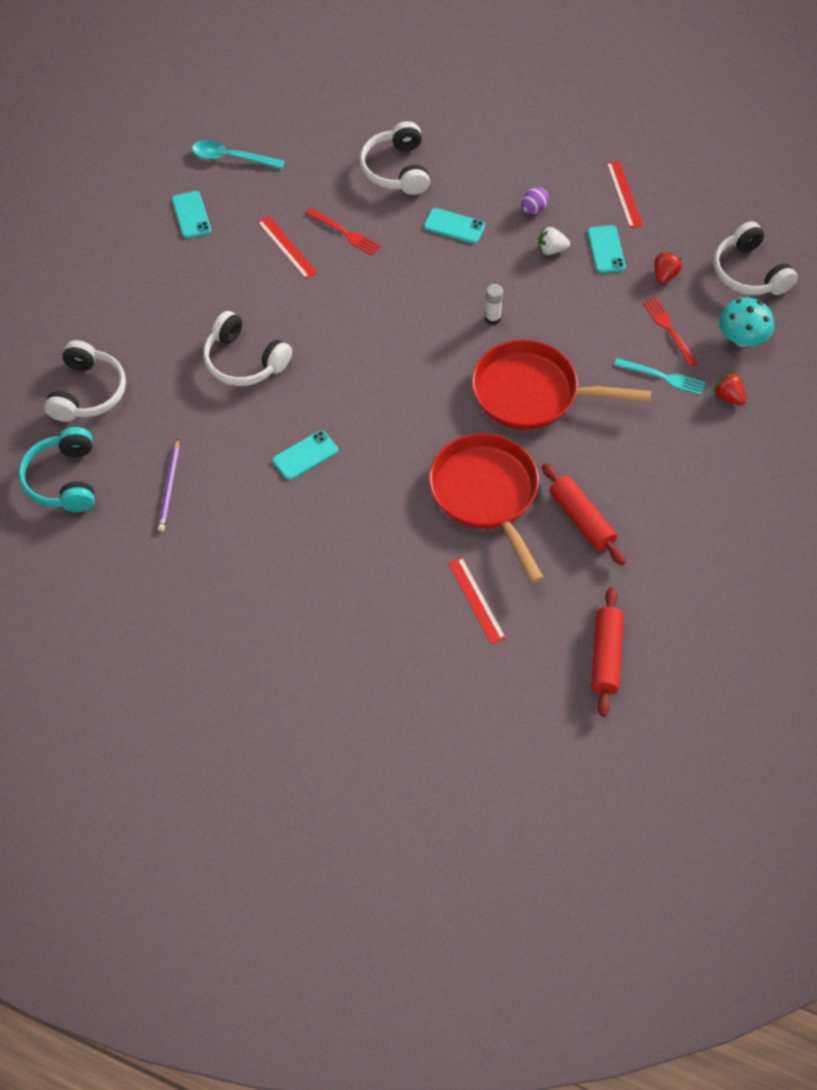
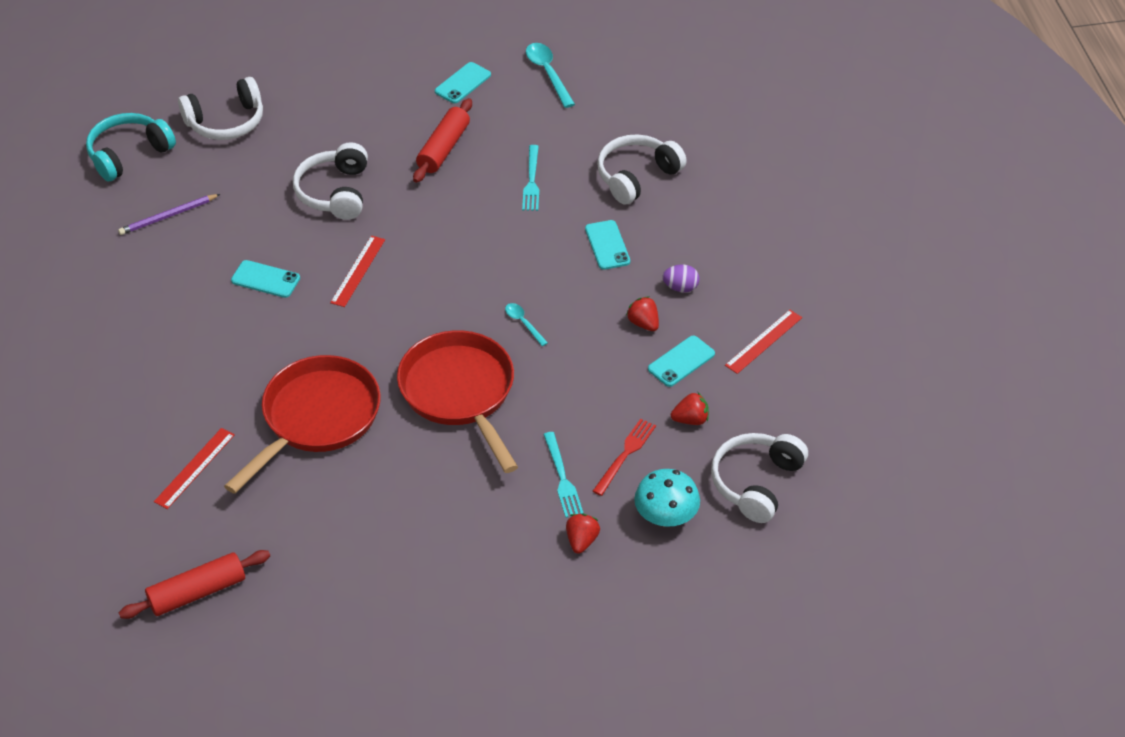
camera: 55 degrees right, 10 degrees down
red ruler [257,216,318,279] -> red ruler moved to [330,236,385,307]
red fork [305,208,381,256] -> turquoise fork [522,145,539,211]
white glue stick [485,284,503,325] -> turquoise spoon [505,303,548,346]
white strawberry [538,227,570,255] -> red strawberry [626,296,659,331]
red rolling pin [542,463,626,565] -> red rolling pin moved to [413,98,472,183]

